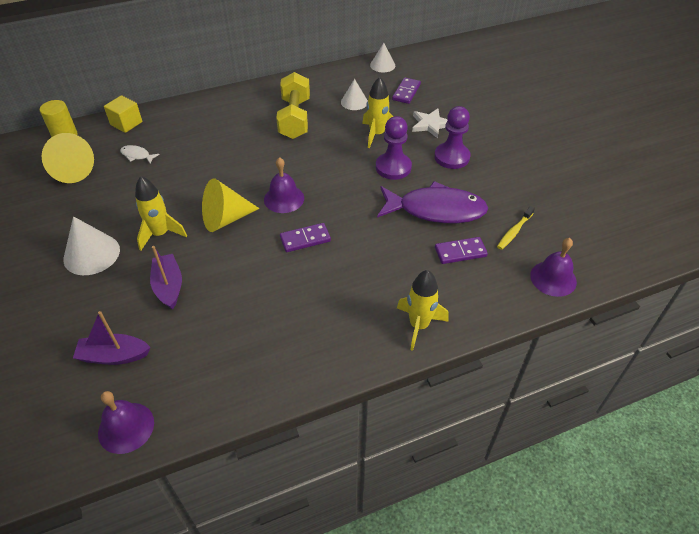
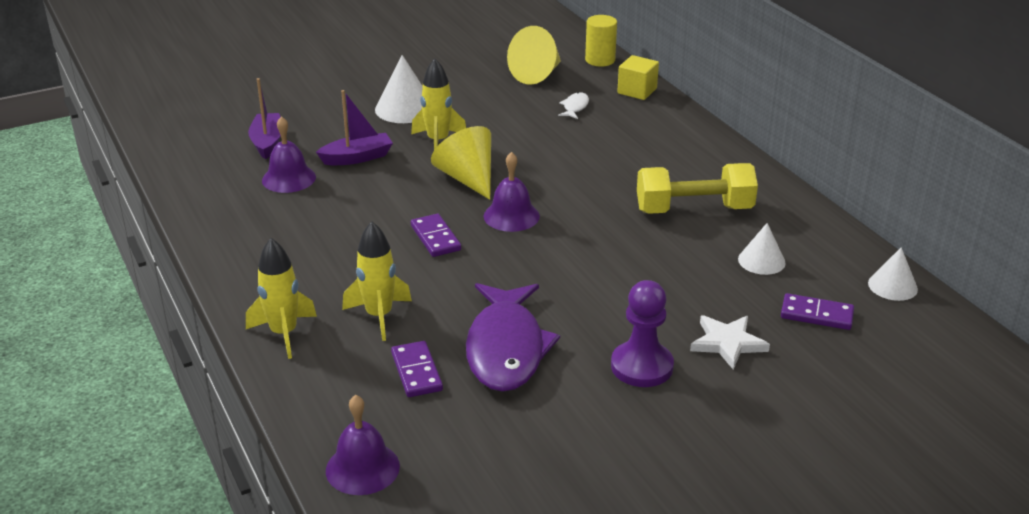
camera: 85 degrees right, 15 degrees down
purple bell [98,391,154,454] -> purple bell moved to [262,116,316,193]
yellow rocket [362,77,393,148] -> yellow rocket moved to [342,221,412,341]
purple pawn [376,116,412,180] -> none
yellow toothbrush [497,206,535,250] -> none

